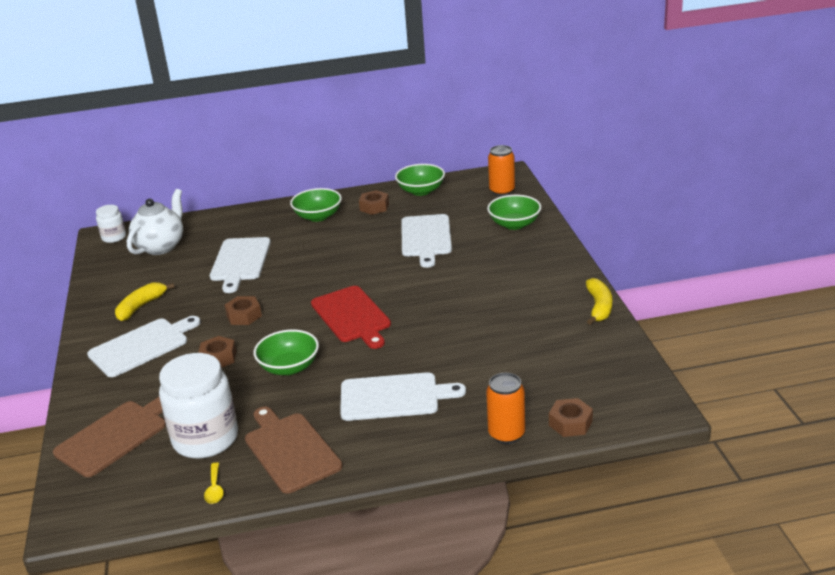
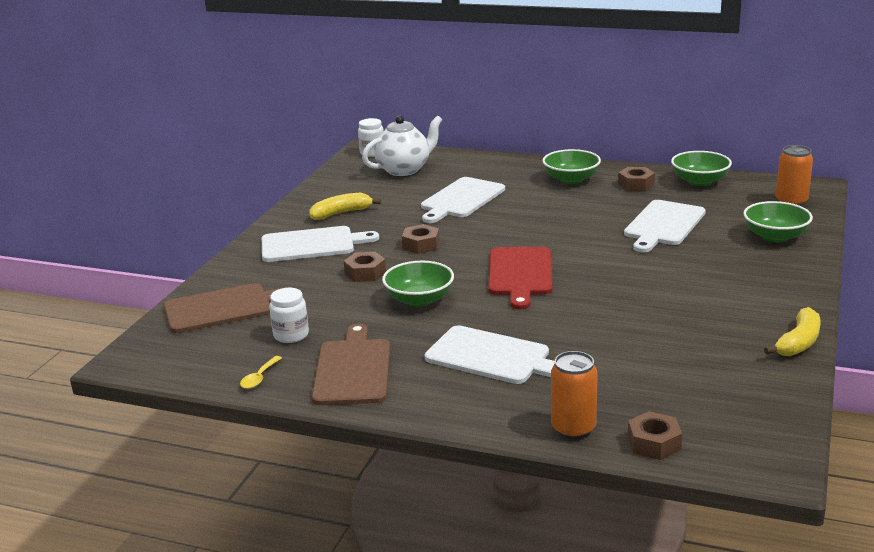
camera: 30 degrees right, 5 degrees down
white jar [159,353,238,459] -> white jar [269,288,309,343], size x0.51

